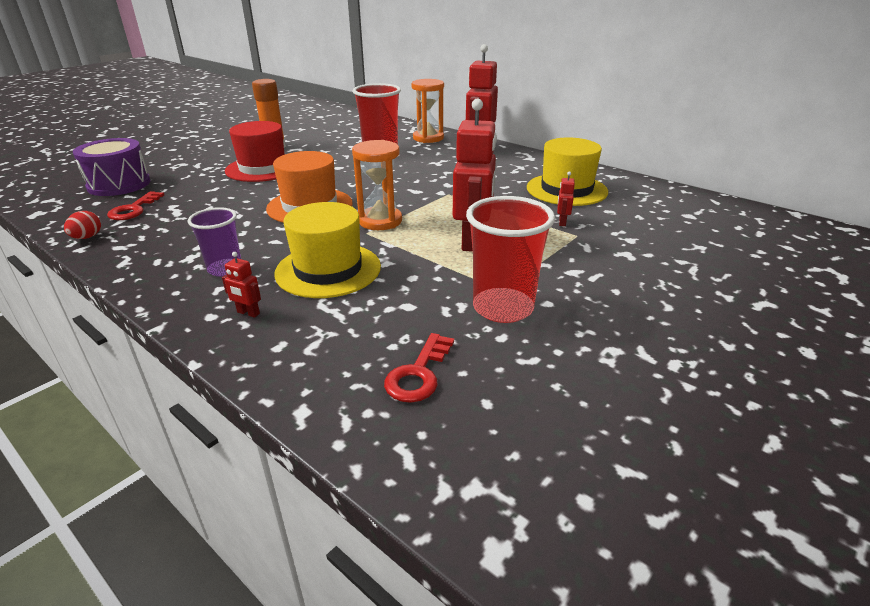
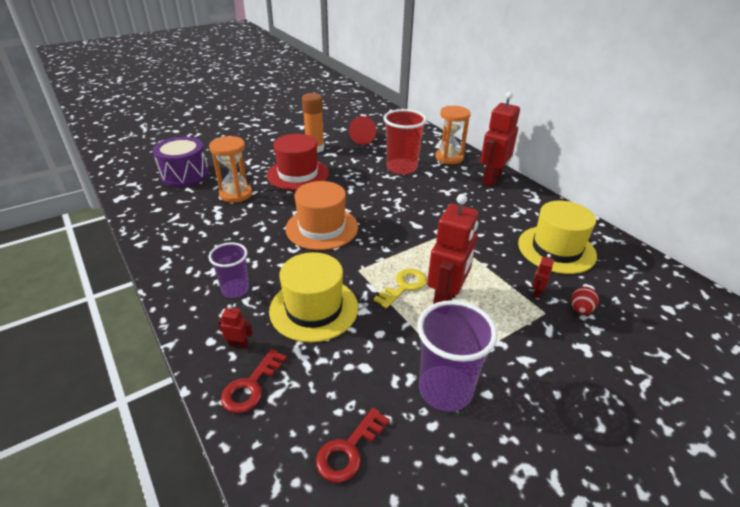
camera: 15 degrees right, 5 degrees up
red egg [64,211,101,239] -> red egg moved to [571,287,599,315]
red key [107,191,164,220] -> red key moved to [221,349,287,413]
red robot [222,252,261,318] -> red robot turned 150 degrees clockwise [218,304,253,349]
orange hourglass [352,140,402,230] -> orange hourglass moved to [209,136,252,203]
red cup [466,196,555,323] -> purple cup [417,300,498,412]
none -> red cone [349,116,377,145]
none -> yellow key [374,268,427,309]

